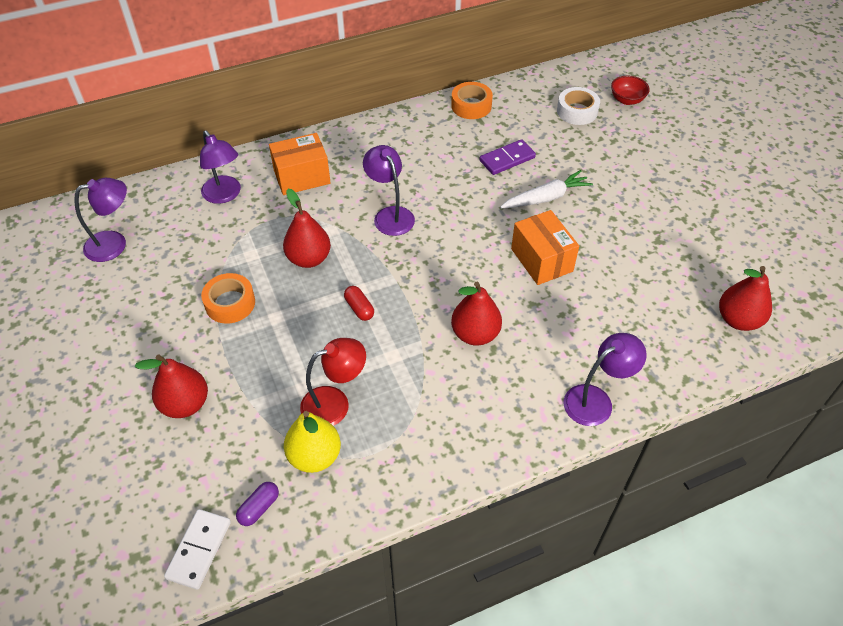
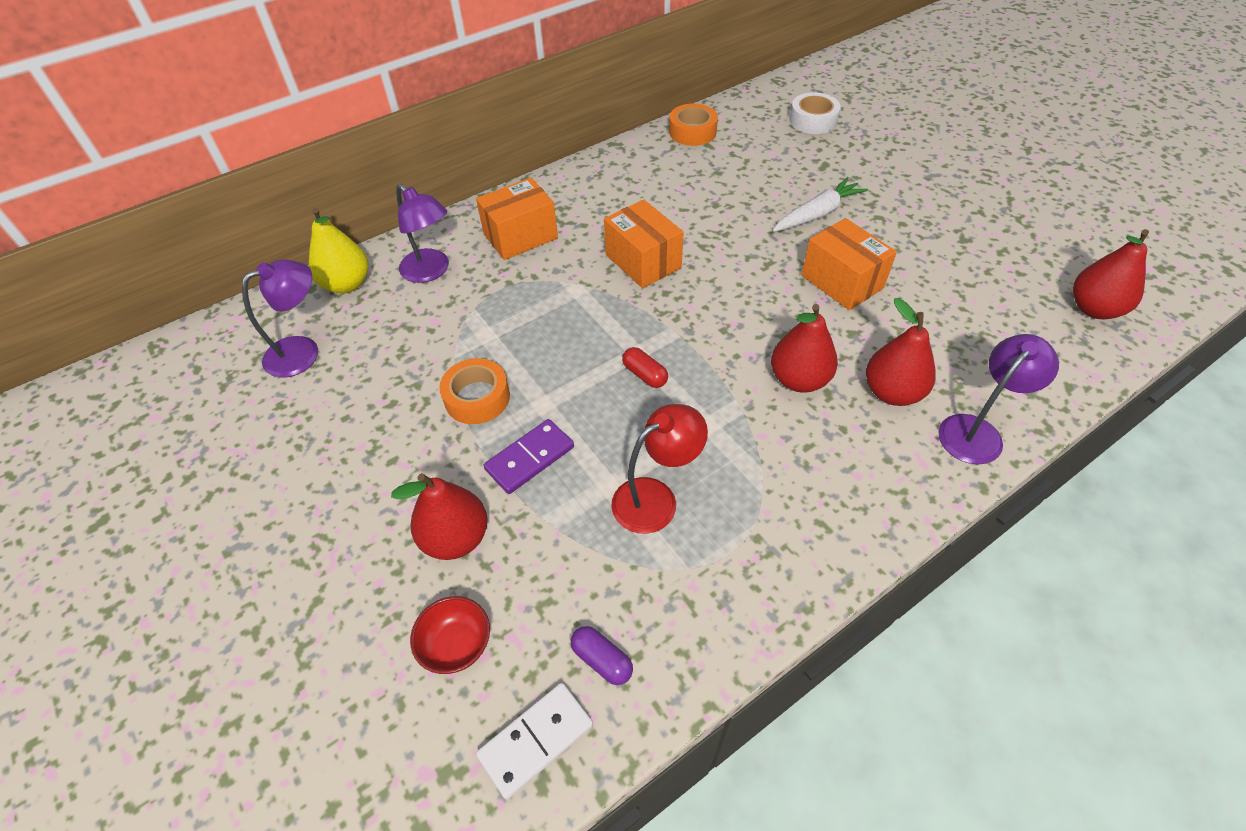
camera: 10 degrees left, 0 degrees up
white domino [164,509,231,589] -> white domino turned 45 degrees clockwise [476,683,593,799]
purple capsule [236,482,279,526] -> purple capsule turned 75 degrees counterclockwise [571,626,633,685]
red pear [283,189,331,268] -> red pear moved to [866,298,936,406]
yellow pear [284,411,341,473] -> yellow pear moved to [309,208,369,293]
purple lamp [363,145,415,236] -> orange box [604,200,684,288]
purple domino [479,139,536,175] -> purple domino moved to [484,419,574,494]
red bowl [611,76,650,105] -> red bowl moved to [410,596,490,674]

